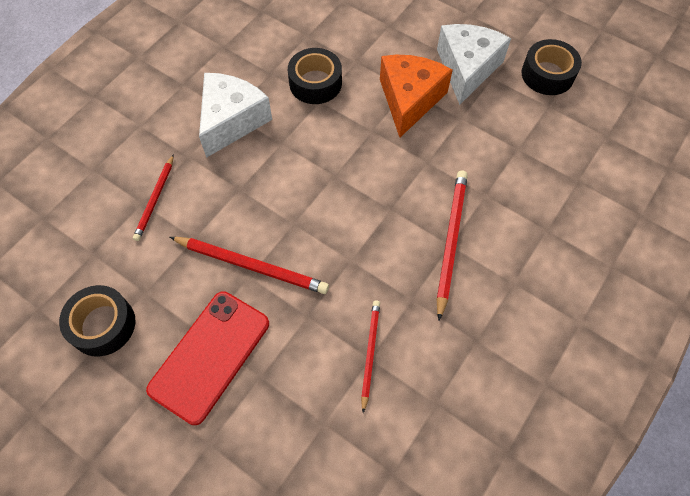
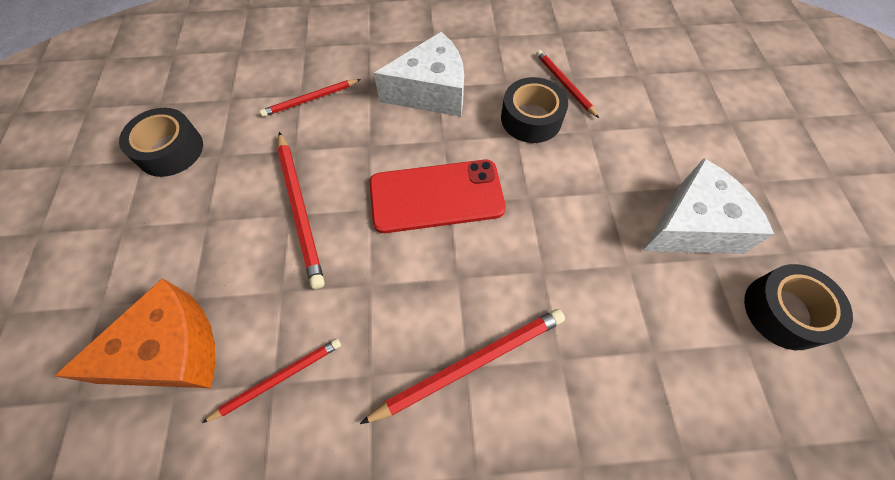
camera: 50 degrees right, 0 degrees up
red phone [146,291,269,425] -> red phone moved to [369,159,506,233]
orange cheese [380,55,453,137] -> orange cheese moved to [54,278,215,388]
none -> red pencil [536,50,599,118]

